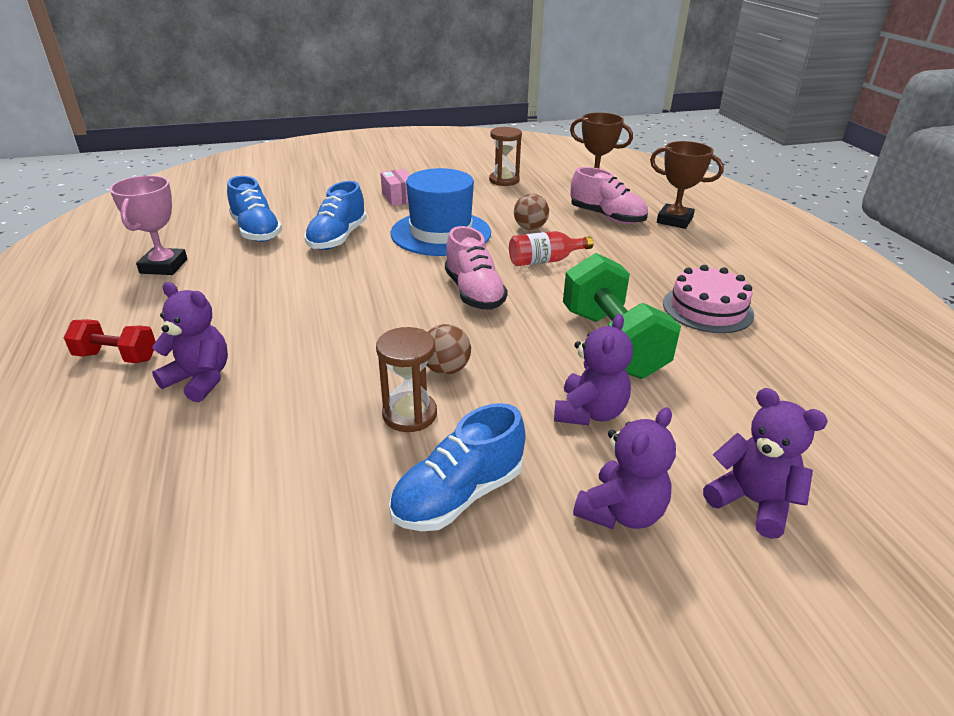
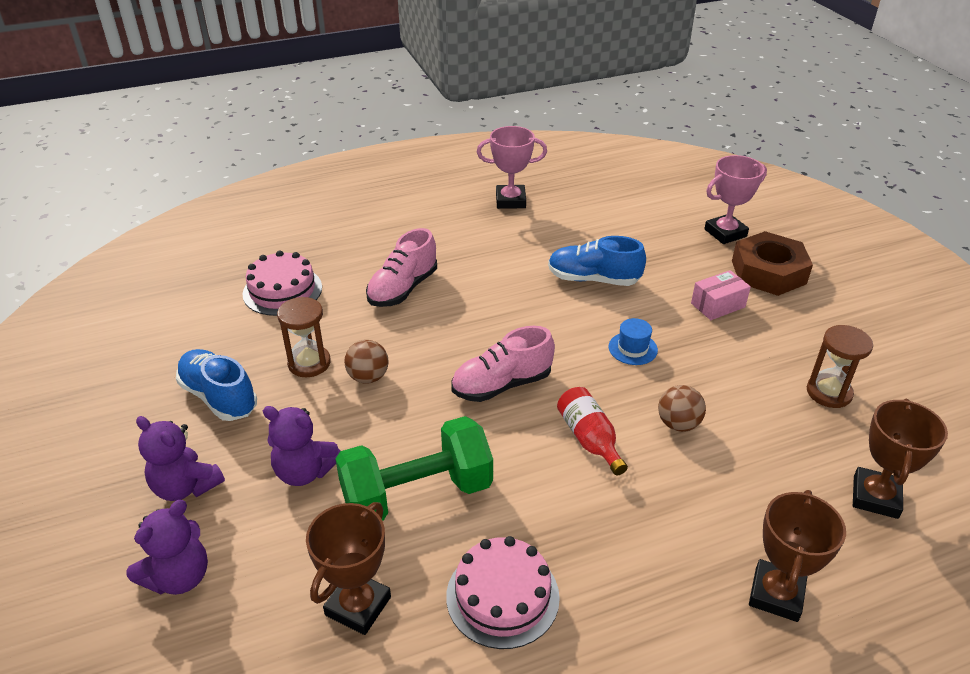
camera: 85 degrees right, 5 degrees up
red dumbbell [64,319,156,363] -> none
purple teddy bear [152,282,228,402] -> none
blue shoe [227,176,282,242] -> none
blue hat [391,168,491,256] -> blue hat [609,318,658,365], size x0.42
pink shoe [570,167,648,224] -> pink shoe moved to [366,228,437,307]
none -> pink cake [242,250,322,316]
none -> brown trophy [306,502,391,635]
none -> pink trophy [704,155,767,244]
none -> brown nut [732,231,813,296]

